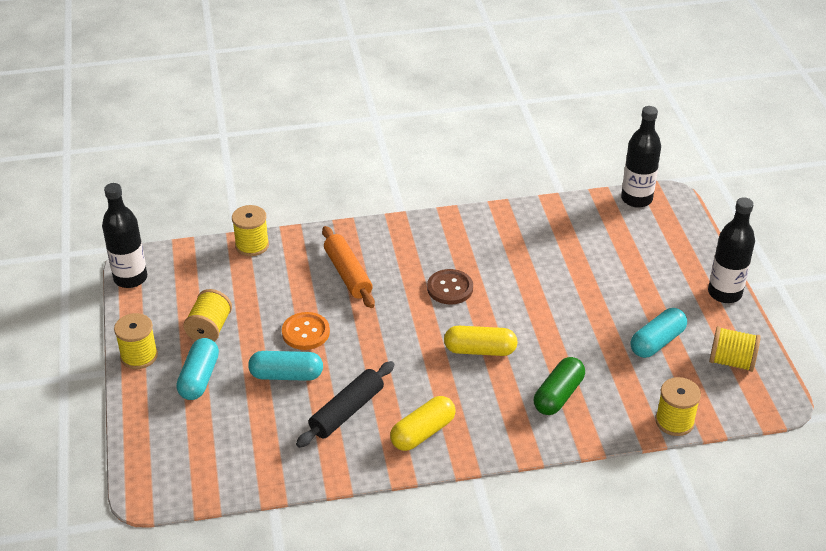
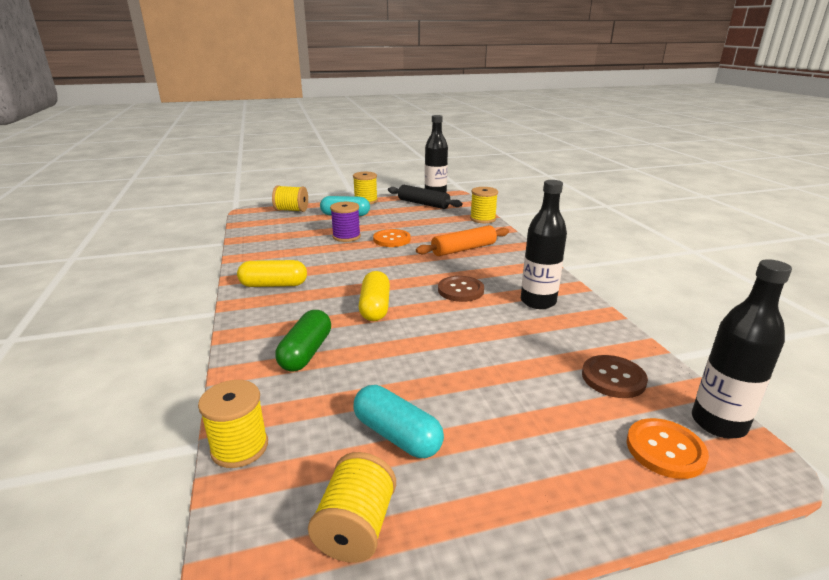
camera: 85 degrees right, 15 degrees down
yellow spool [183,289,232,341] -> yellow spool moved to [272,186,308,212]
turquoise capsule [248,351,323,381] -> purple spool [330,202,361,242]
black rolling pin [296,361,394,448] -> black rolling pin moved to [388,185,462,209]
yellow capsule [390,396,455,451] -> yellow capsule turned 45 degrees counterclockwise [237,260,307,287]
green capsule [534,357,585,415] -> green capsule turned 75 degrees clockwise [275,310,331,372]
black bottle [708,197,755,303] -> black bottle moved to [521,180,567,309]
none -> brown button [582,355,648,398]
none -> orange button [627,418,709,479]

